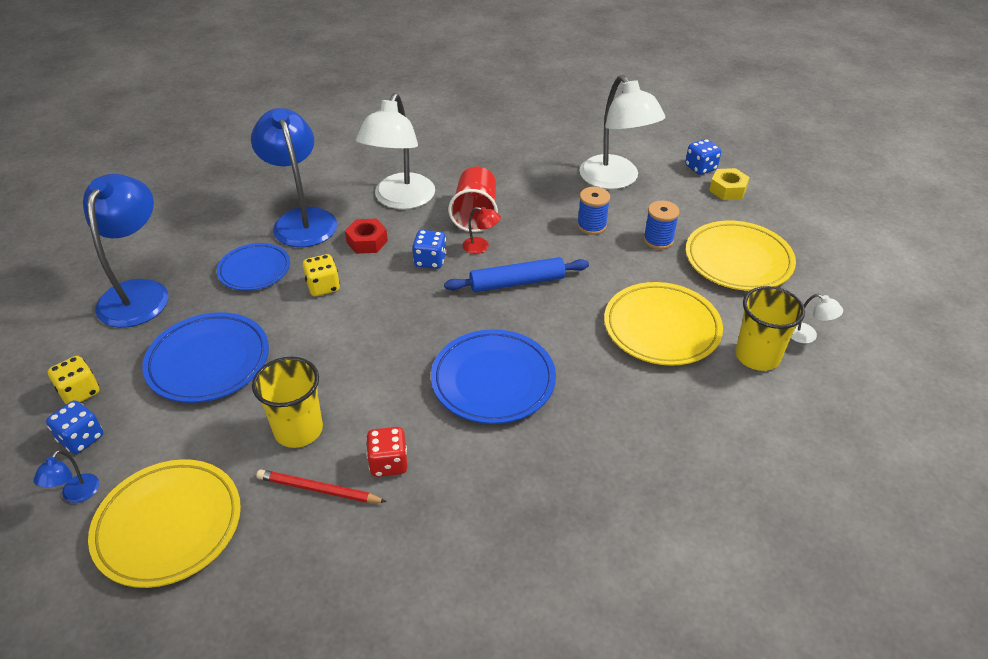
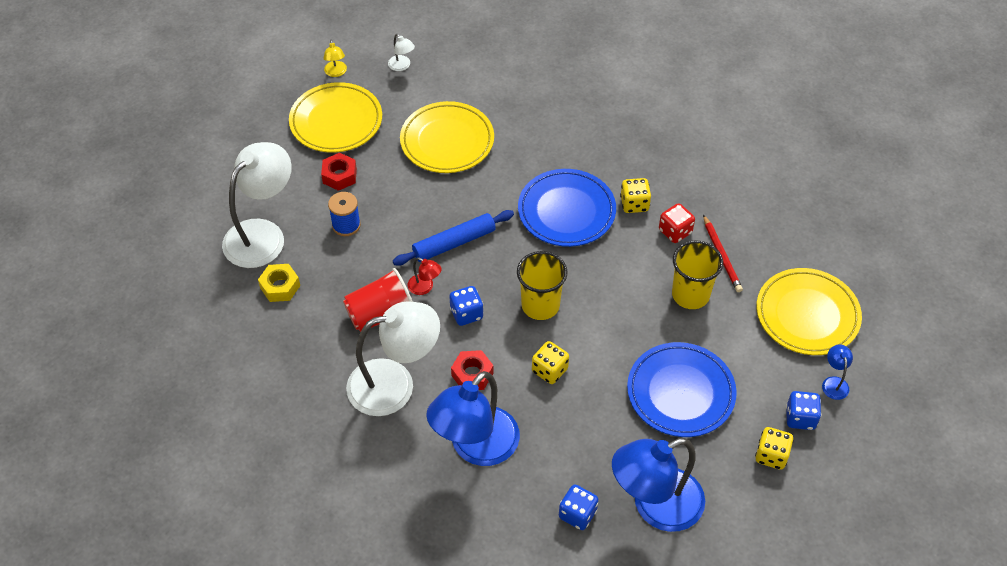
camera: 120 degrees left, 10 degrees up
blue lamp [33,450,99,503] -> blue lamp turned 75 degrees counterclockwise [822,344,853,400]
blue plate [217,243,290,291] -> none
blue rolling pin [444,257,589,292] -> blue rolling pin turned 75 degrees counterclockwise [393,210,514,266]
red lamp [463,207,501,254] -> red lamp turned 135 degrees clockwise [408,257,442,295]
blue spool [643,201,679,250] -> red nut [321,153,357,191]
blue dice [685,139,721,175] -> blue dice moved to [559,484,599,530]
yellow nut [709,168,750,200] -> yellow nut moved to [258,264,300,302]
yellow cup [735,286,805,371] -> yellow cup moved to [517,251,567,320]
white lamp [791,294,843,343] -> white lamp turned 135 degrees clockwise [388,34,415,71]
none -> yellow lamp [323,39,347,77]
none -> yellow dice [620,178,651,213]

